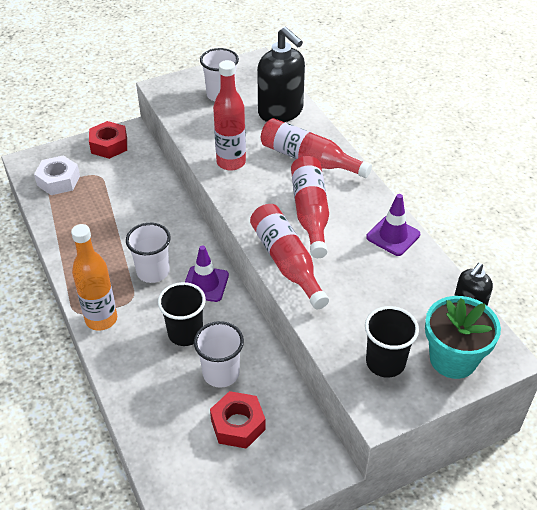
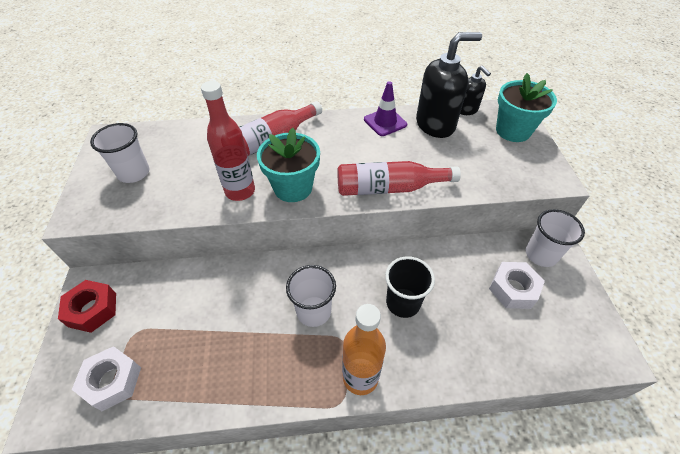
camera: 70 degrees left, 5 degrees up
purple traffic cone [185,245,229,302] -> none
white cup [194,321,244,388] -> white cup moved to [526,209,585,267]
red nut [210,391,266,449] -> white nut [489,262,545,309]
black soap dispenser [257,27,305,122] -> black soap dispenser moved to [416,32,482,138]
red bottle [291,156,329,258] -> none
black cup [365,306,419,378] -> none
none -> turquoise flower pot [257,128,320,202]

